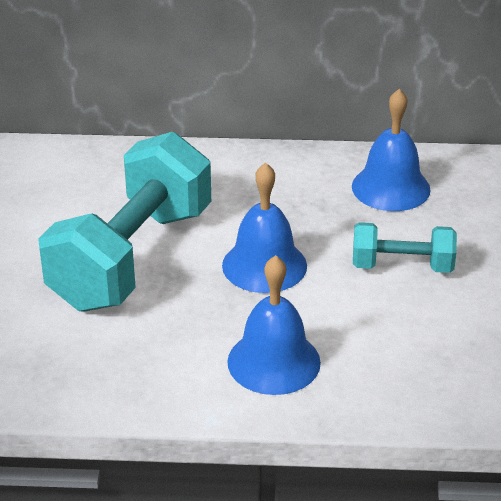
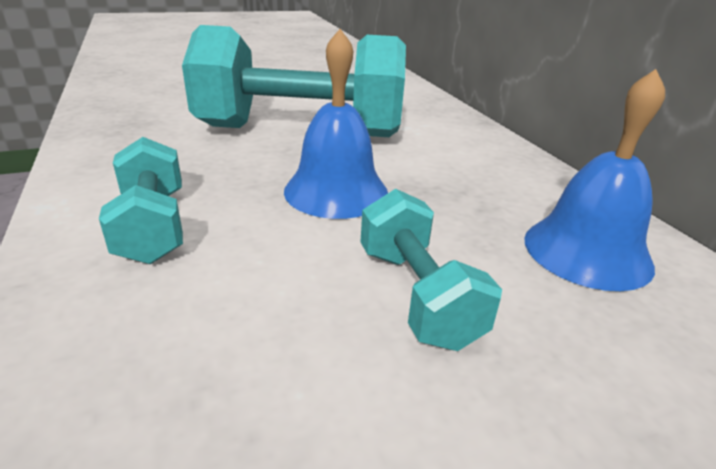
camera: 65 degrees right, 5 degrees down
blue bell [227,255,321,395] -> turquoise dumbbell [99,137,183,264]

